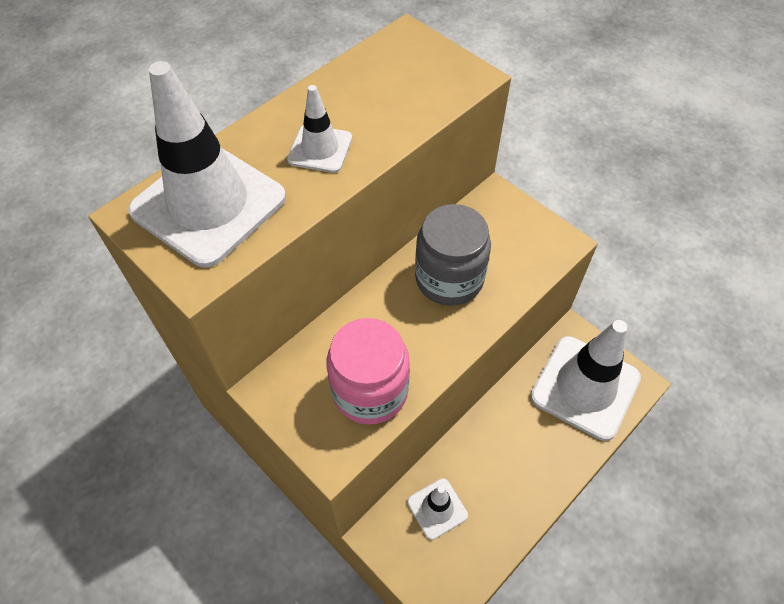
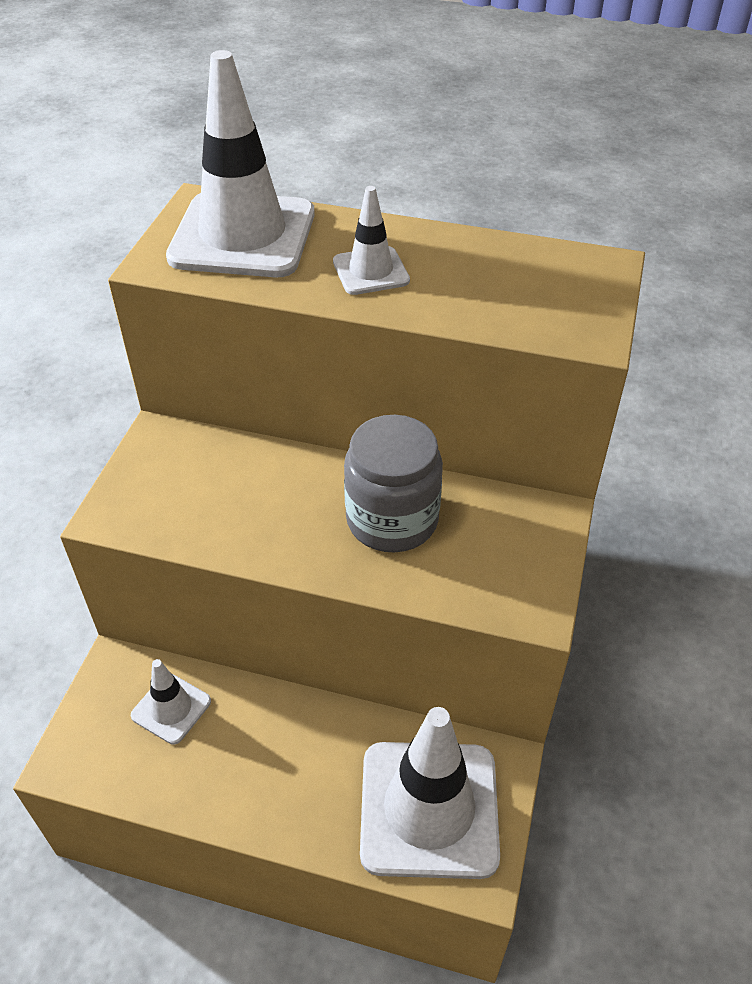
camera: 60 degrees right, 10 degrees down
pink jar [327,318,410,425] -> none

